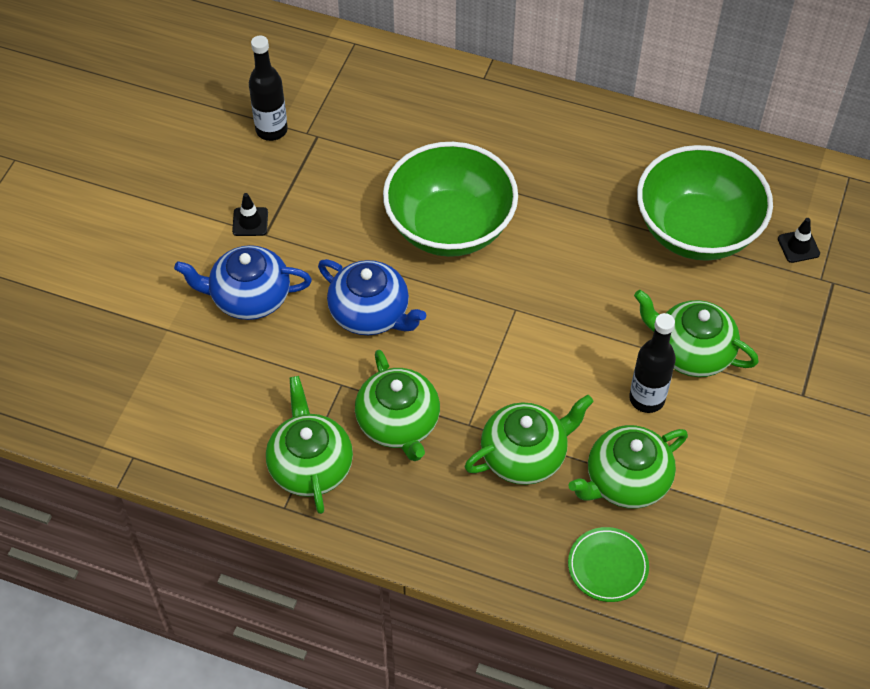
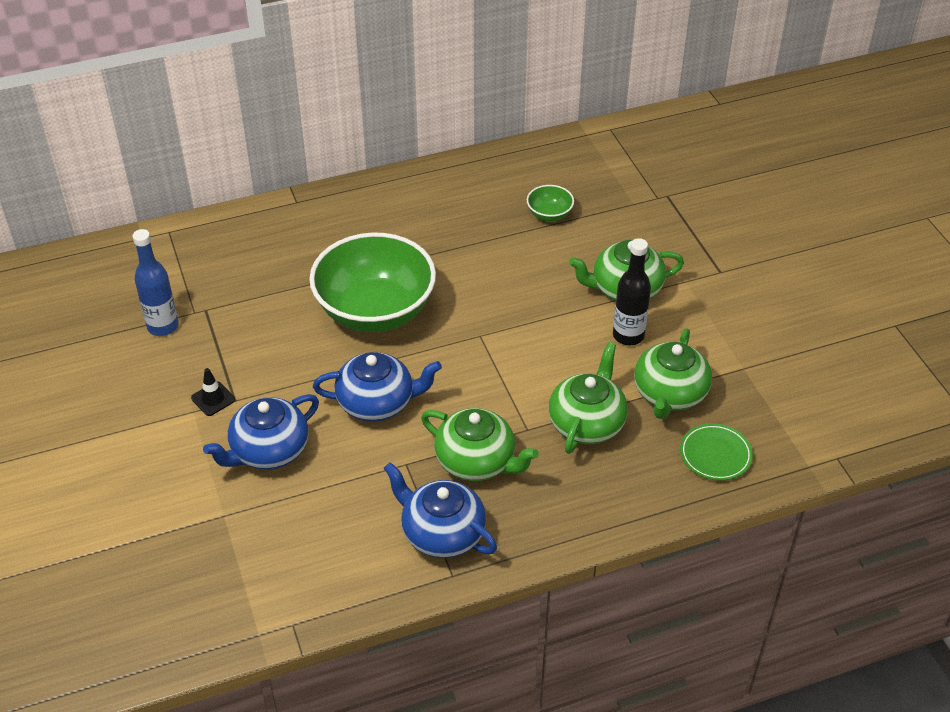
camera: 40 degrees left, 10 degrees down
black bottle [249,36,288,141] -> blue bottle [133,229,179,336]
green teapot [266,376,353,514] -> blue teapot [384,462,497,558]
green bowl [637,145,773,261] -> green bowl [527,185,574,222], size x0.41
black traffic cone [778,218,820,263] -> none

